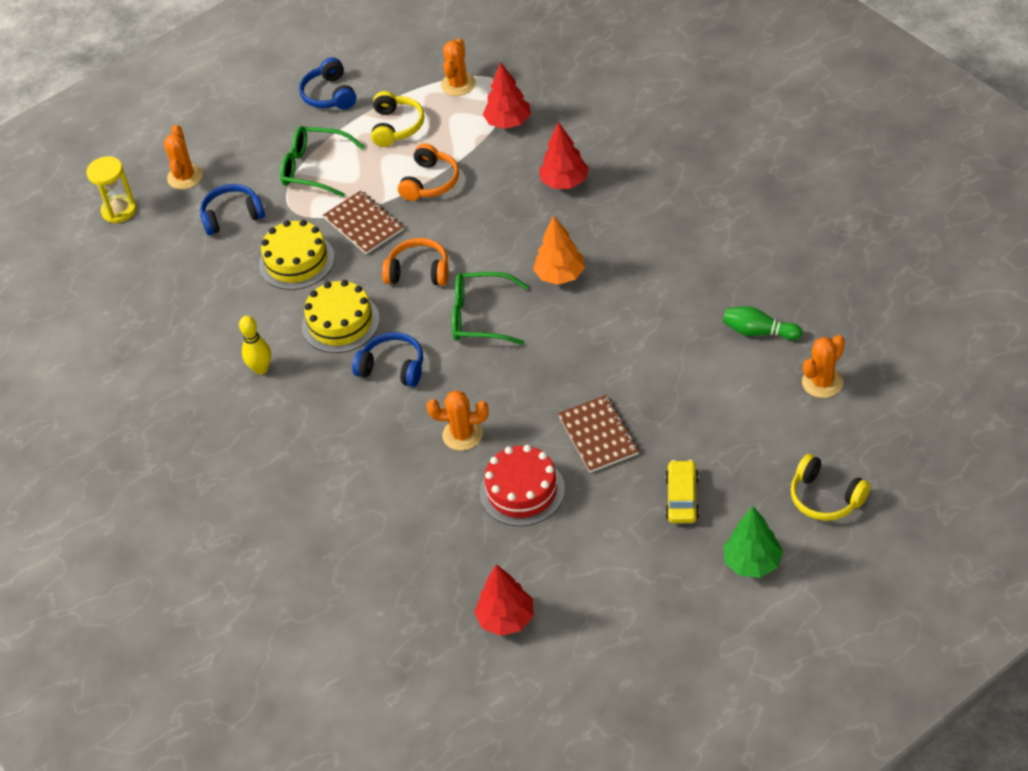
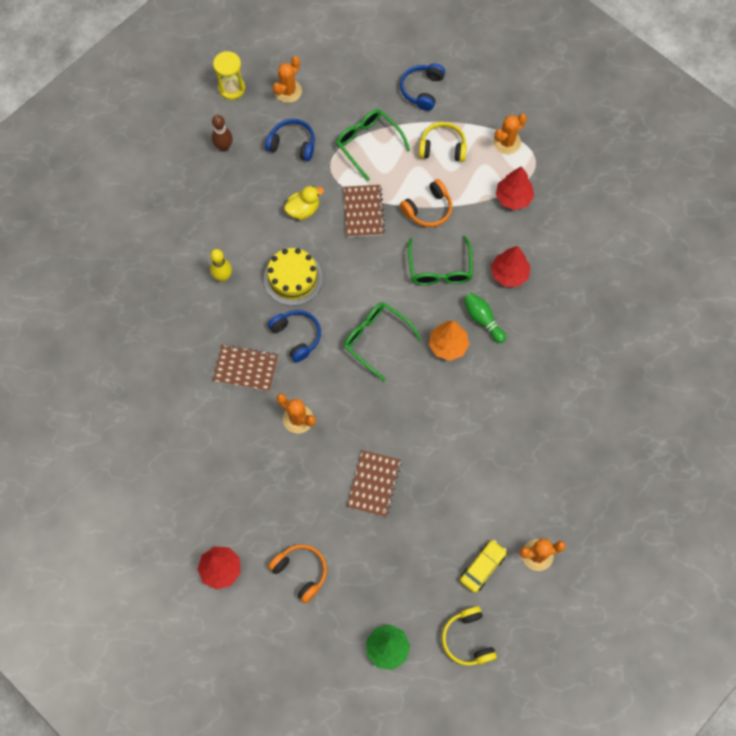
camera: 30 degrees right, 20 degrees up
yellow cake [259,220,335,290] -> yellow duck [284,186,324,220]
yellow headphones [371,91,424,147] -> yellow headphones turned 120 degrees counterclockwise [419,122,467,162]
orange headphones [382,238,449,286] -> orange headphones moved to [268,544,327,603]
red cake [480,445,565,526] -> none
yellow car [665,460,699,523] -> yellow car moved to [460,540,507,593]
green bowling pin [723,306,802,340] -> green bowling pin moved to [464,293,506,343]
none -> brown bowling pin [212,115,233,152]
none -> brown notebook [213,344,278,392]
none -> green glasses [408,236,473,285]

